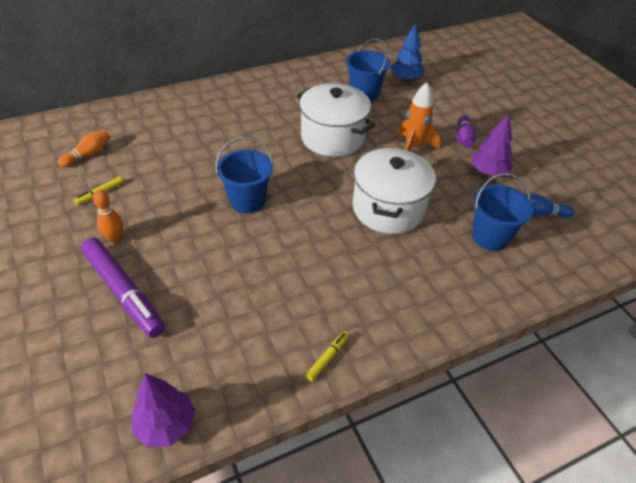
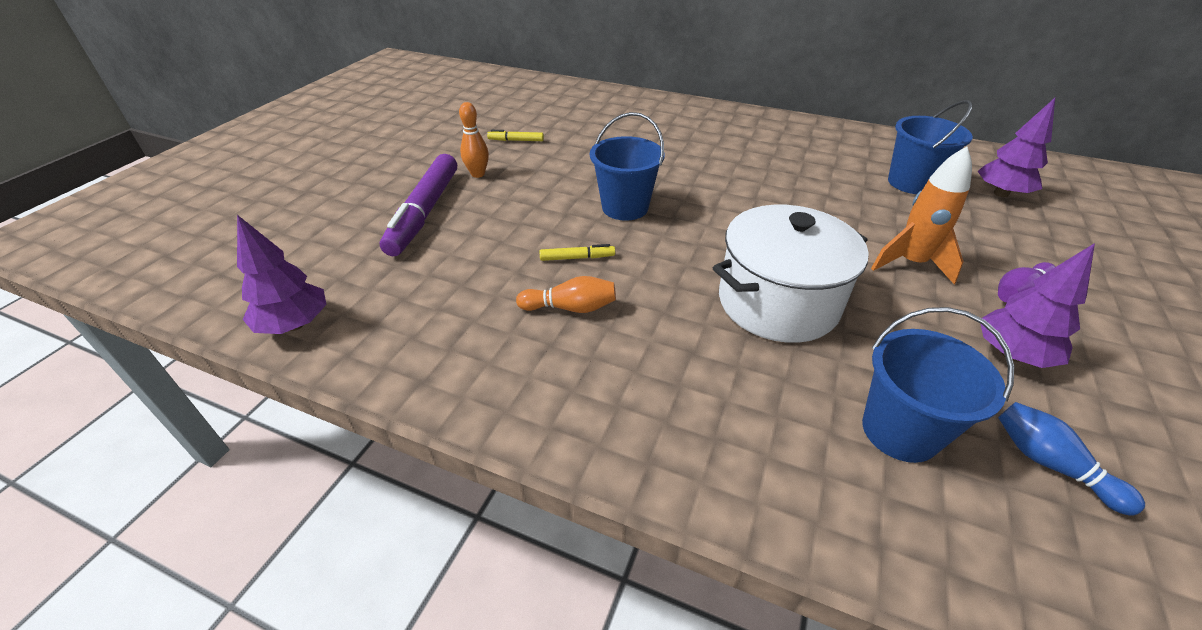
camera: 50 degrees right, 5 degrees down
orange bowling pin [58,130,110,168] -> orange bowling pin moved to [516,276,616,313]
white pot [297,83,375,157] -> none
yellow marker [305,331,349,382] -> yellow marker moved to [539,244,615,261]
blue tree [390,23,425,82] -> purple tree [977,98,1055,197]

